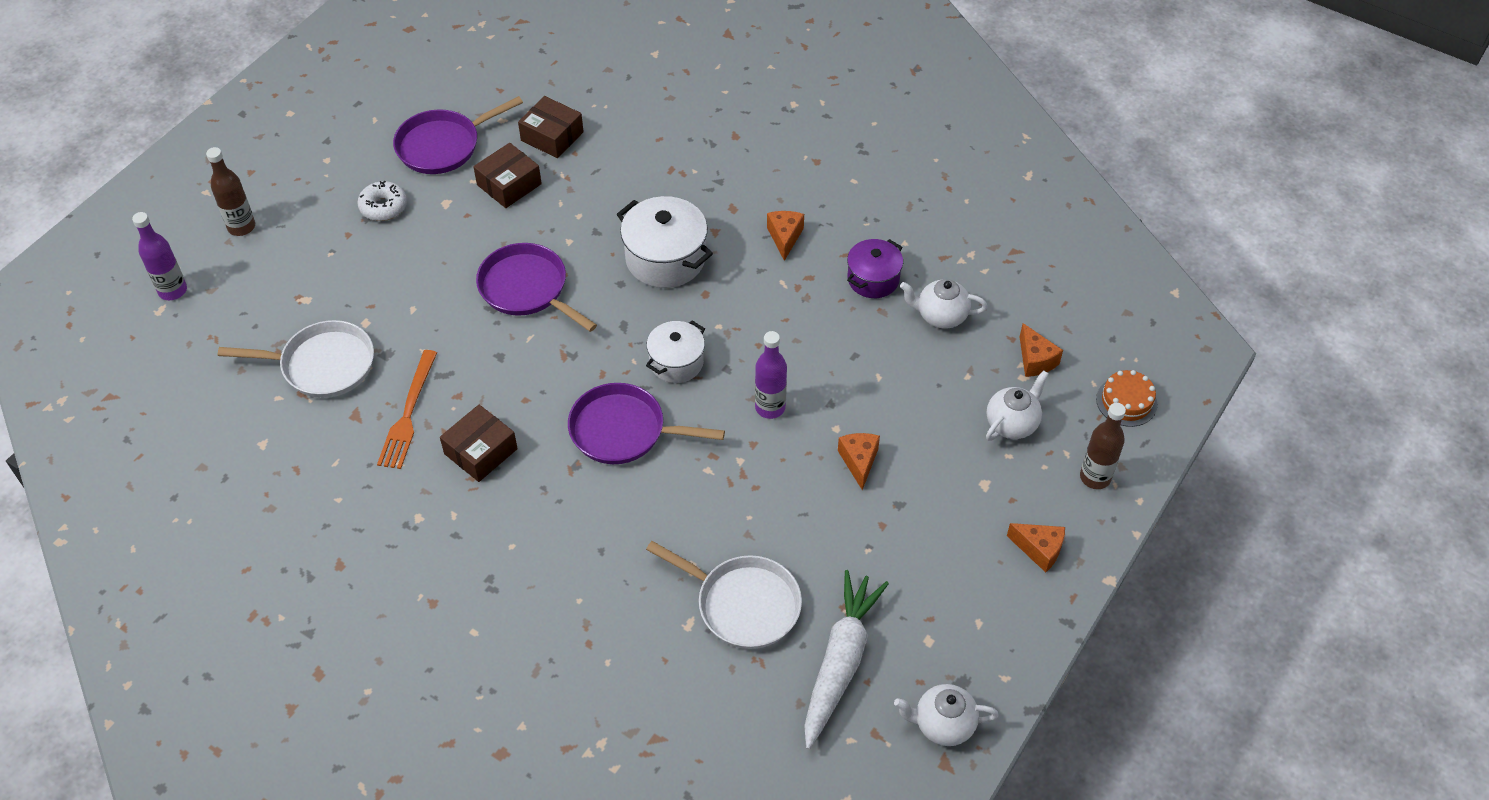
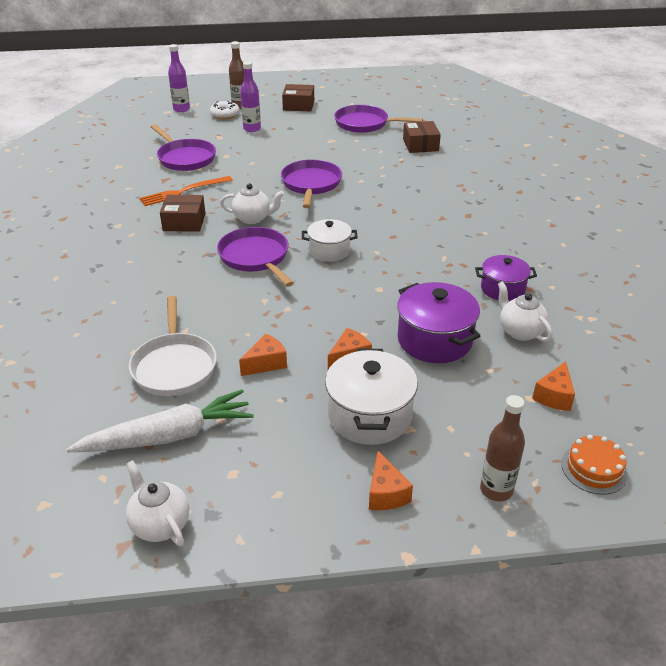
camera: 50 degrees right, 15 degrees down
white pan [218,320,374,398] -> purple pan [151,124,216,171]
white donut [358,180,407,221] -> white donut moved to [210,101,240,120]
brown box [473,143,542,208] -> brown box moved to [282,84,314,112]
white pot [616,196,713,288] -> white pot moved to [325,349,418,445]
purple bottle [755,331,787,419] -> purple bottle moved to [240,61,261,132]
orange cheese [767,211,804,261] -> orange cheese moved to [239,334,287,376]
white teapot [986,370,1049,441] -> white teapot moved to [220,183,284,224]
none -> purple pot [397,282,480,363]

